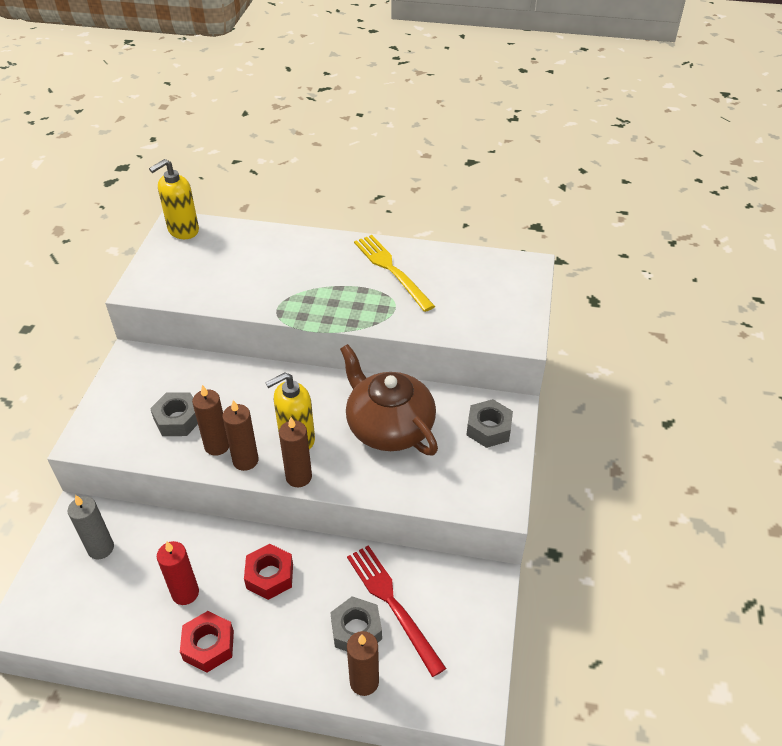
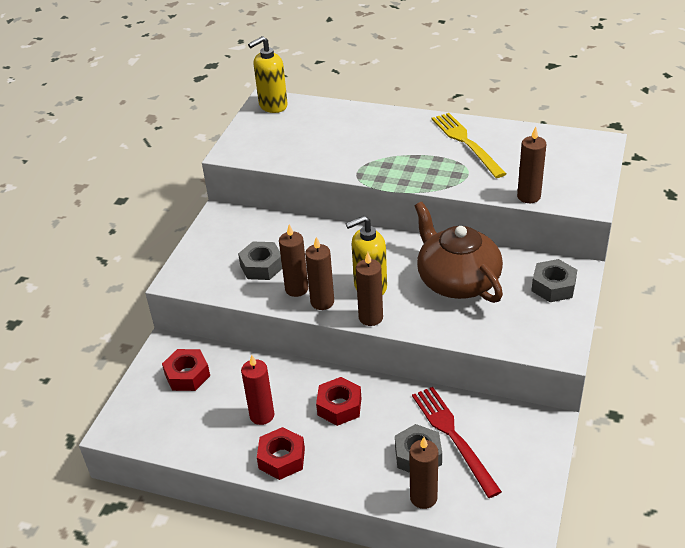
camera: 10 degrees right, 5 degrees down
grey candle [68,495,114,560] -> red nut [162,349,210,391]
none -> brown candle [517,127,547,203]

